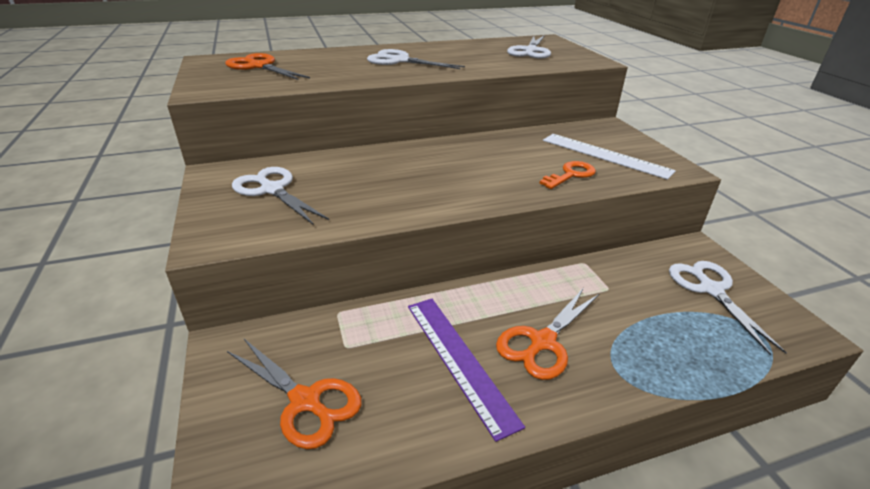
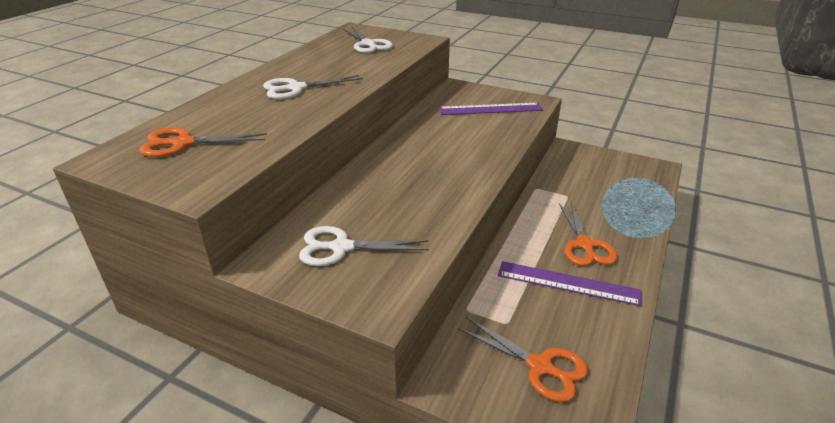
camera: 45 degrees left, 0 degrees up
orange scissors [227,339,362,449] -> orange scissors turned 45 degrees clockwise [457,317,588,402]
orange key [540,161,596,189] -> none
white ruler [543,134,676,180] -> purple ruler [439,103,543,115]
white scissors [669,261,787,355] -> none

